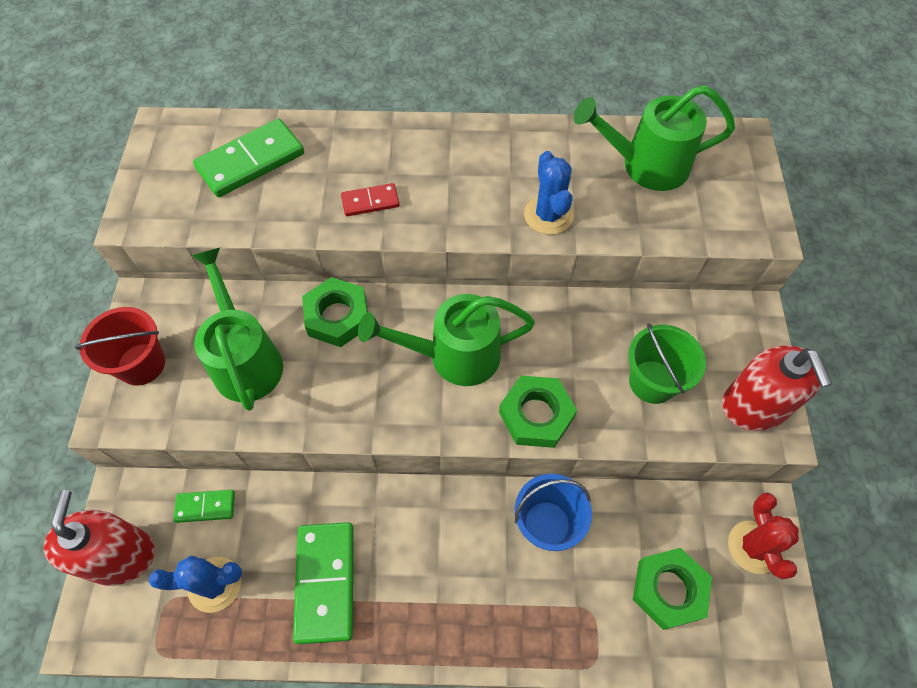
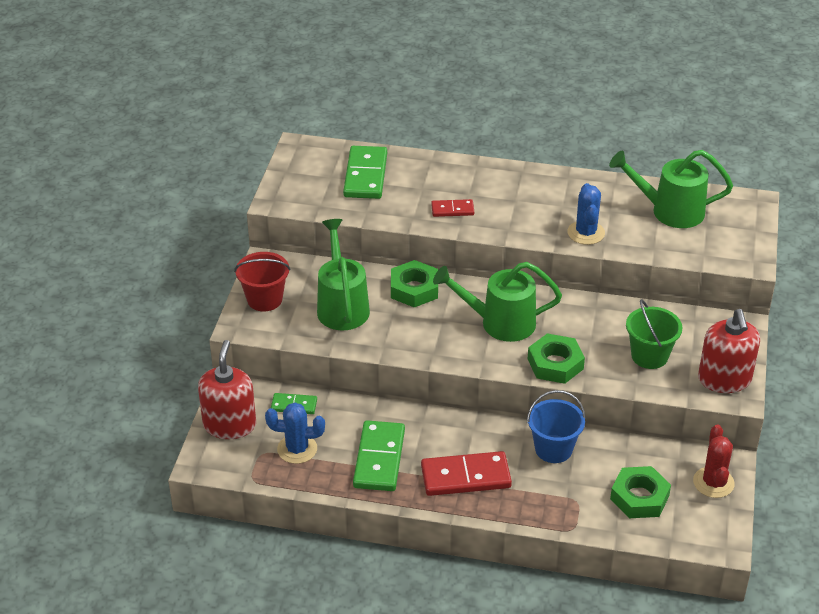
camera: 10 degrees right, 20 degrees down
green domino [193,119,304,197] -> green domino turned 60 degrees counterclockwise [343,146,387,199]
none -> red domino [421,451,512,496]

